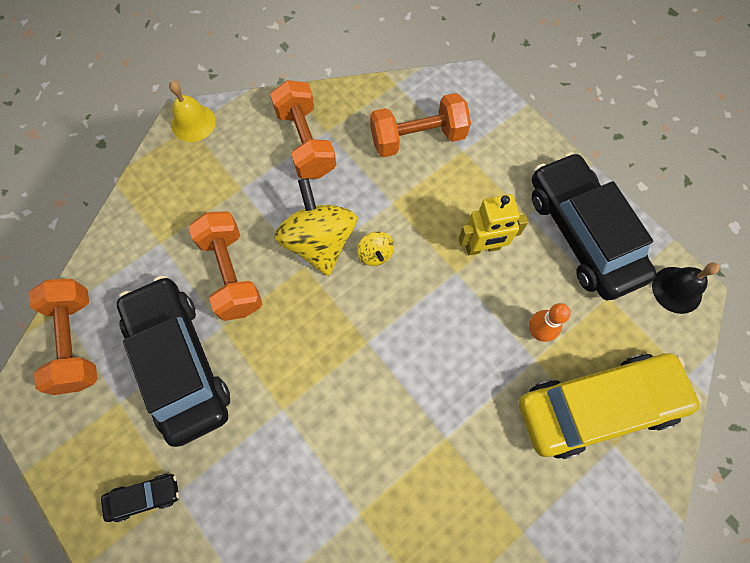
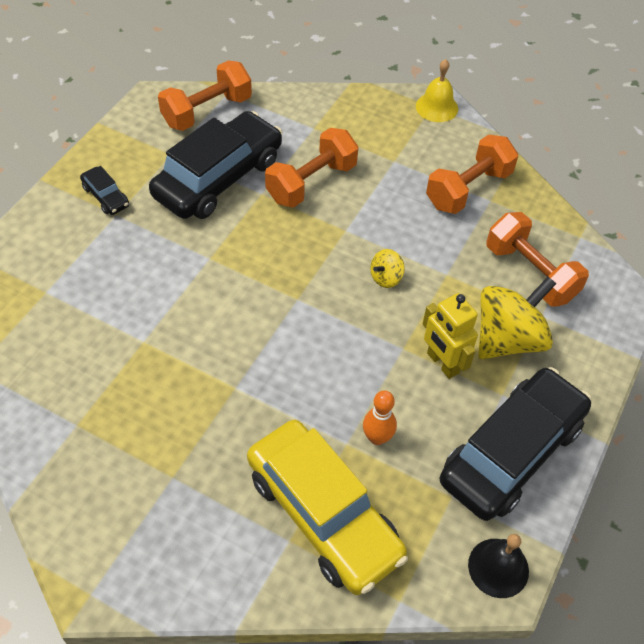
camera: 65 degrees right, 15 degrees down
yellow spinning top [274,178,357,276] -> yellow spinning top moved to [478,277,556,359]

